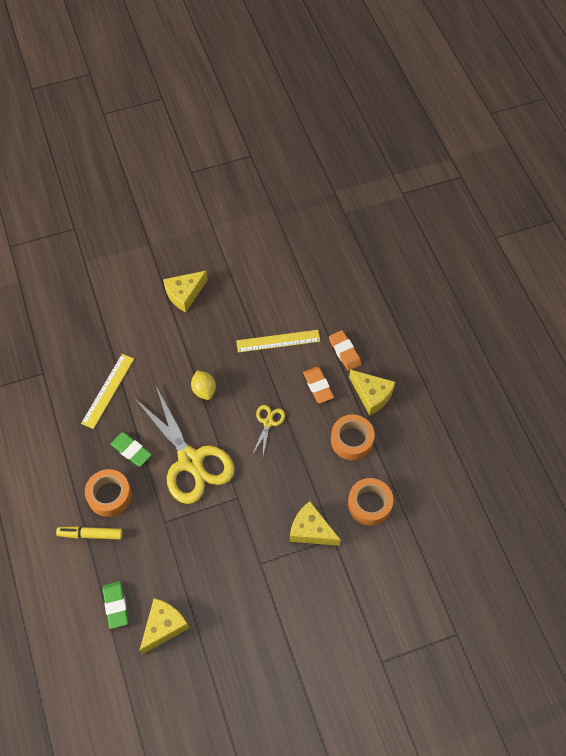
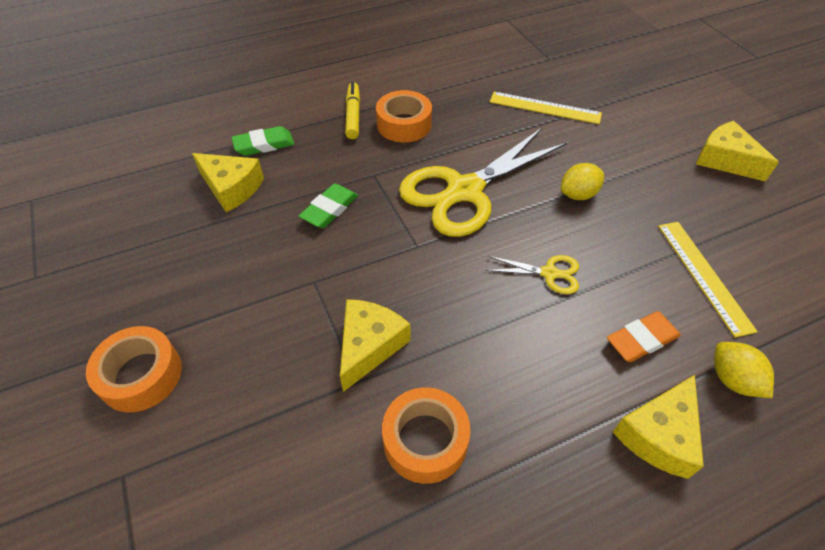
camera: 85 degrees right, 10 degrees down
green eraser [110,432,152,467] -> green eraser moved to [299,183,358,228]
orange eraser [329,330,362,371] -> yellow lemon [714,342,774,398]
orange tape [331,415,375,460] -> orange tape moved to [86,326,182,413]

